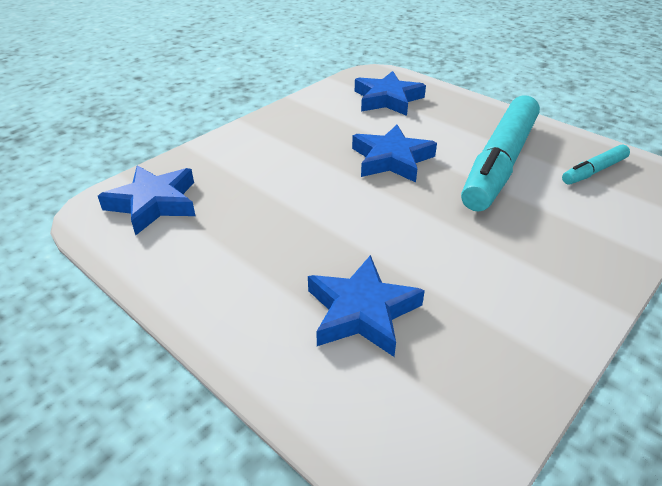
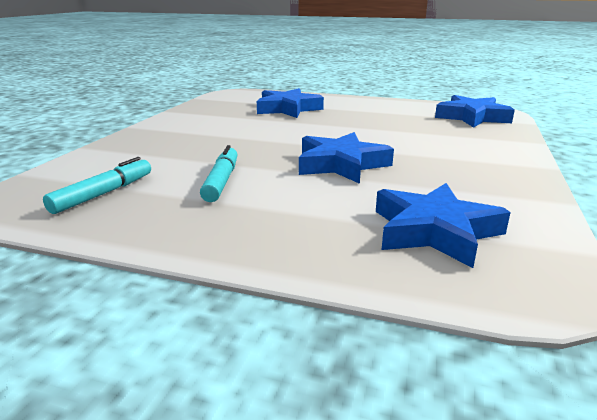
camera: 155 degrees right, 15 degrees down
turquoise marker [461,96,540,212] -> turquoise marker [200,145,237,202], size x0.46

